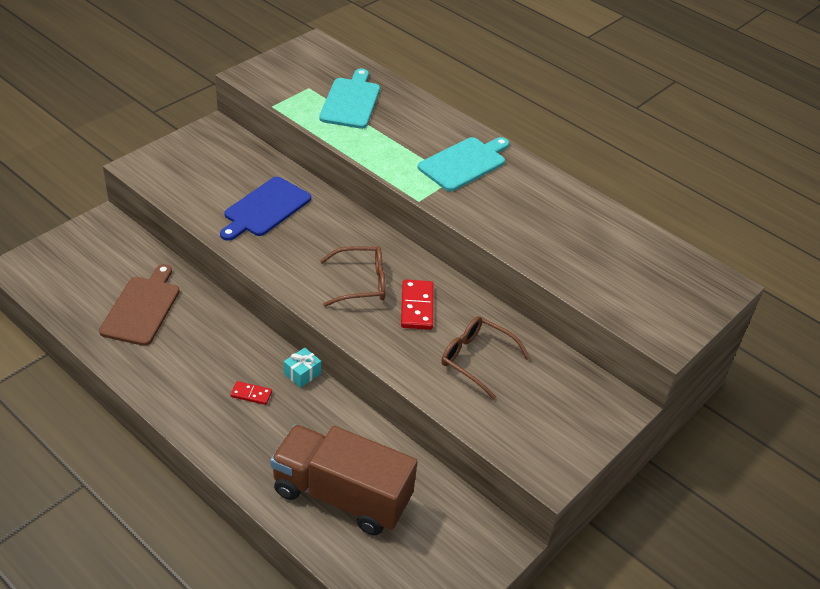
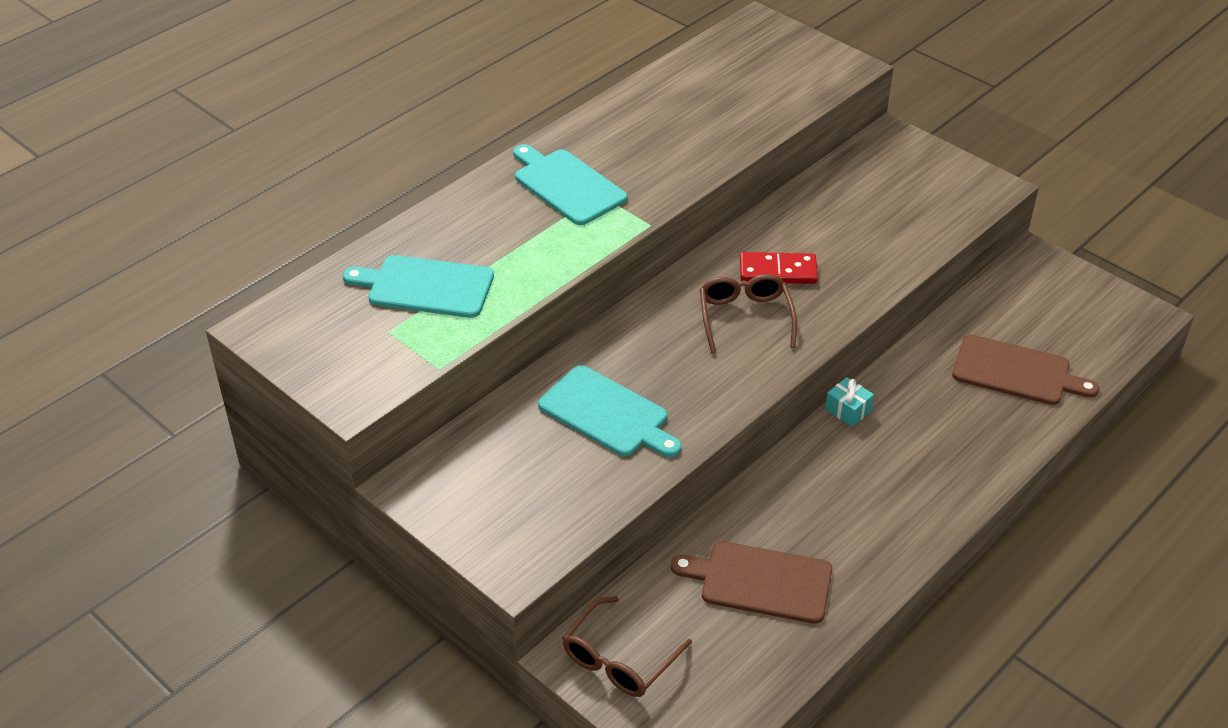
camera: 85 degrees left, 0 degrees up
blue cutting board [220,177,311,241] -> turquoise cutting board [538,365,681,457]
red domino [231,381,272,405] -> none
brown truck [270,425,418,535] -> brown cutting board [952,334,1099,405]
brown glasses [441,316,530,400] -> brown glasses moved to [562,596,692,697]

